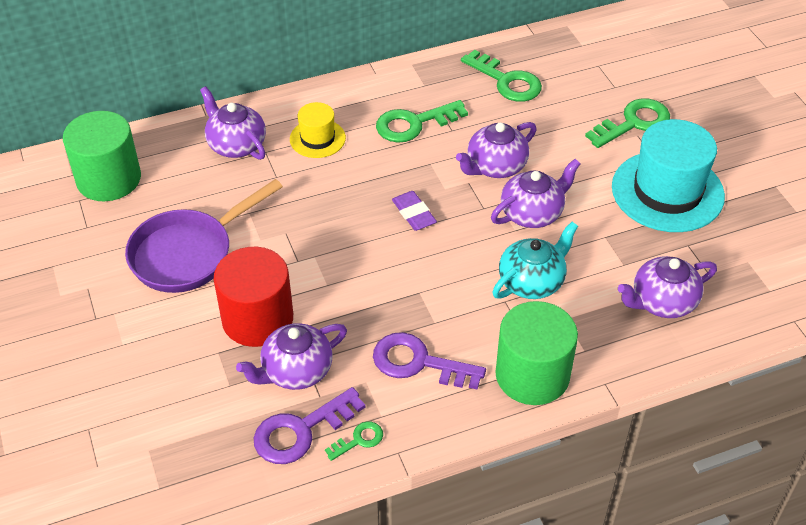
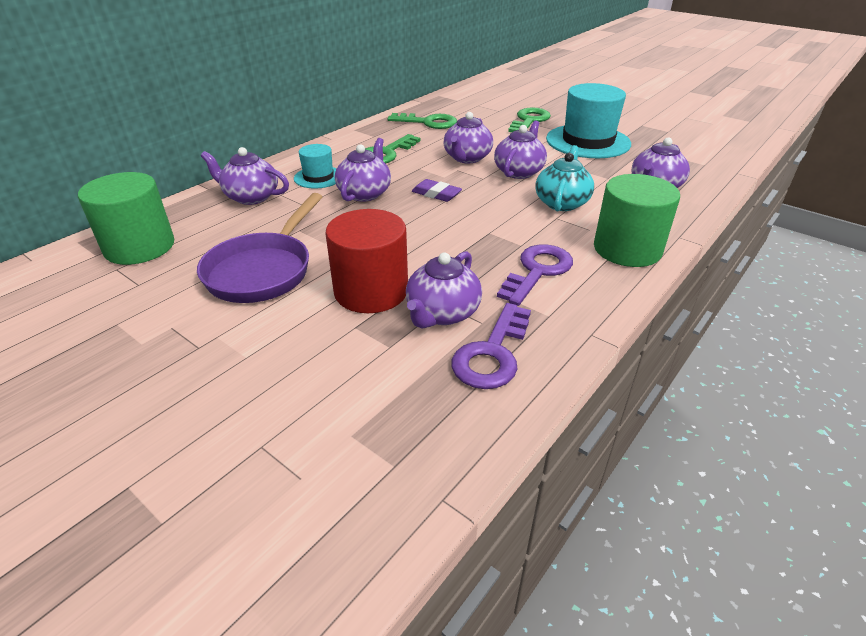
camera: 30 degrees left, 10 degrees down
yellow hat [290,102,346,158] -> turquoise hat [294,144,337,188]
green key [325,421,383,461] -> none
purple key [373,332,486,390] -> purple key turned 135 degrees clockwise [497,245,573,306]
none -> purple teapot [335,138,391,202]

